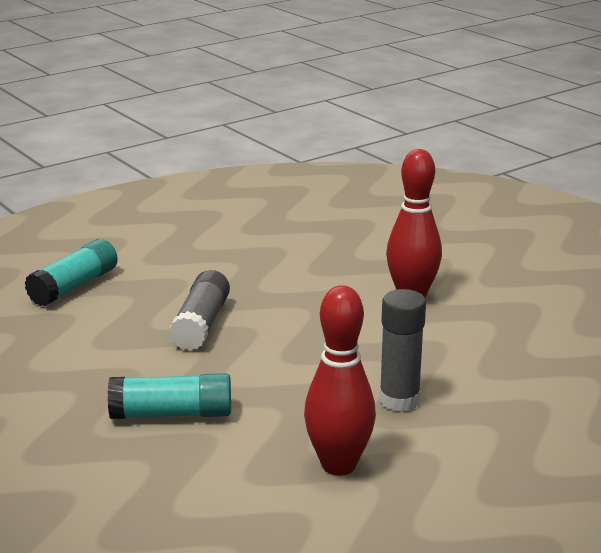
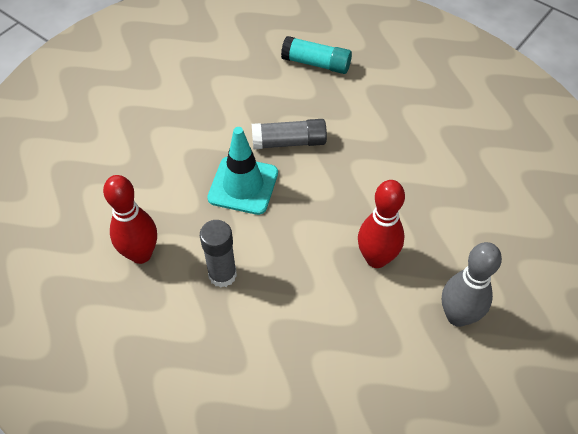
camera: 75 degrees right, 30 degrees up
turquoise glue stick [108,373,231,419] -> none
none -> turquoise traffic cone [207,127,278,215]
none -> grey bowling pin [442,242,502,327]

